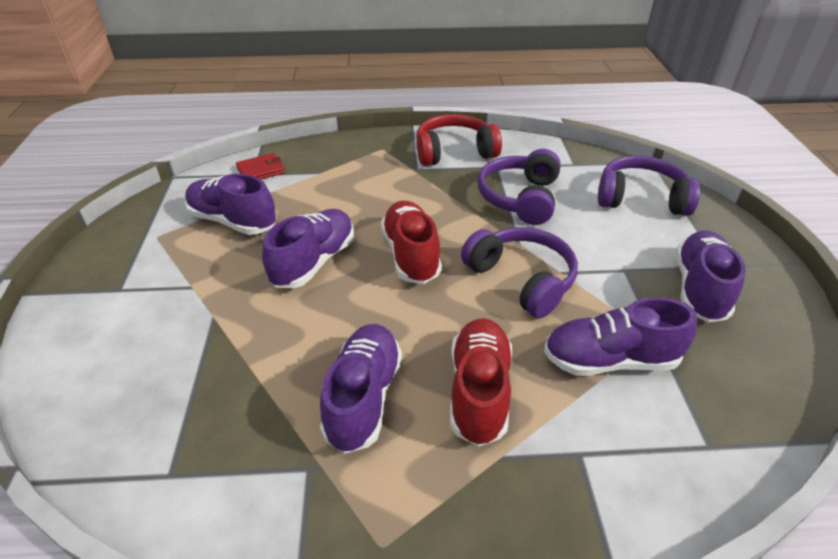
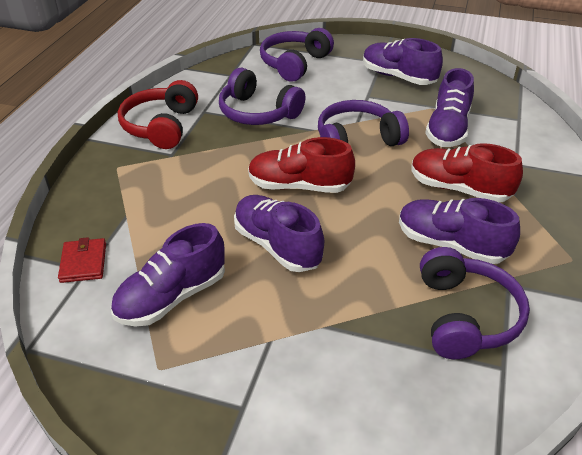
camera: 70 degrees left, 0 degrees up
none -> purple headphones [420,247,530,359]

